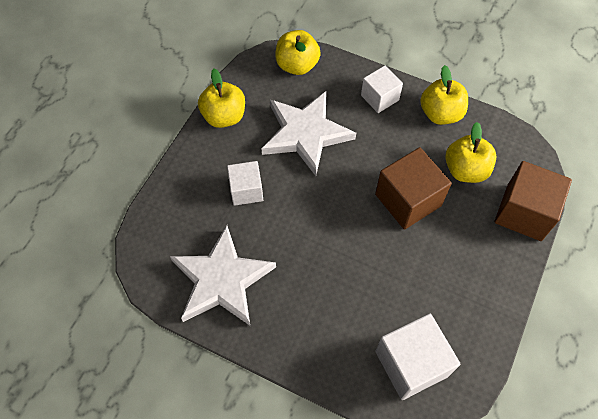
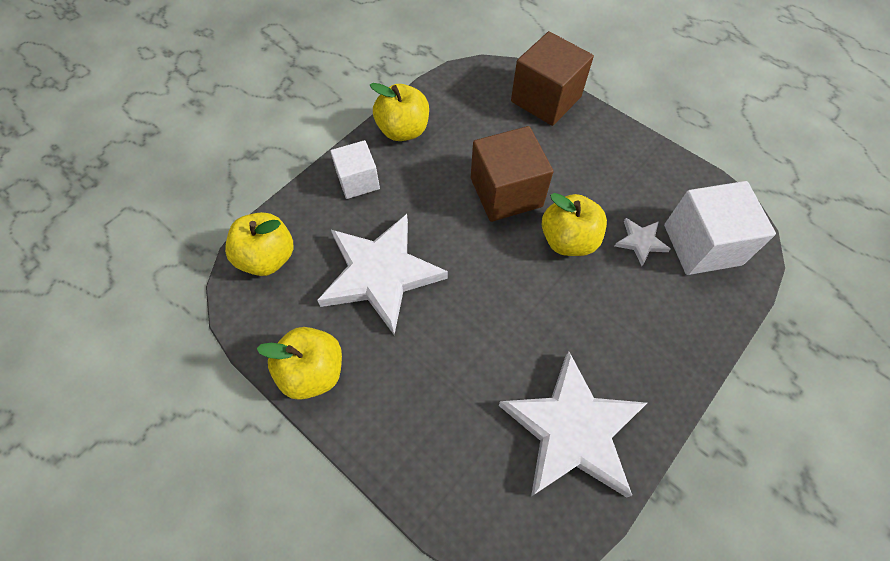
camera: 75 degrees left, 0 degrees up
white cube [227,161,263,206] -> none
yellow apple [445,122,497,183] -> yellow apple moved to [542,193,607,256]
none -> white star [615,218,671,266]

